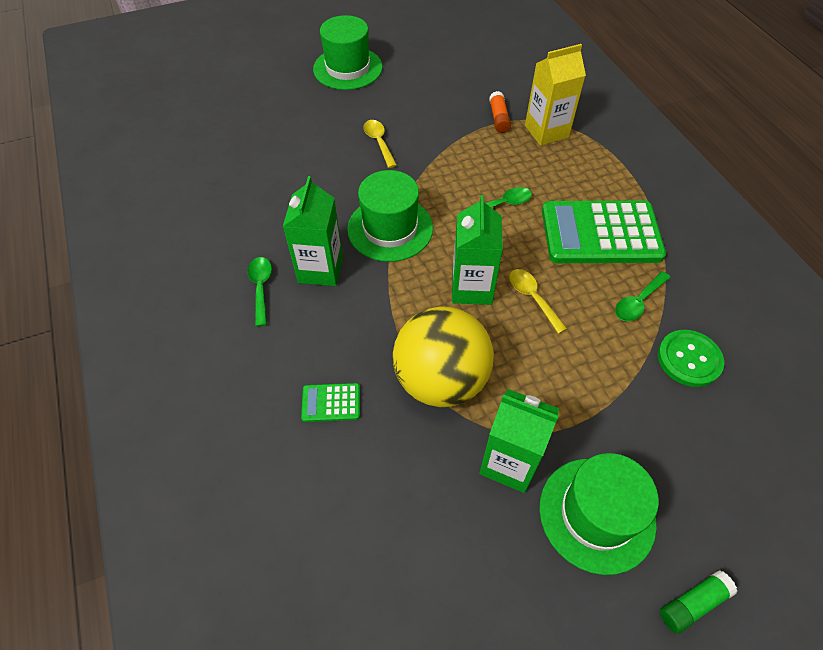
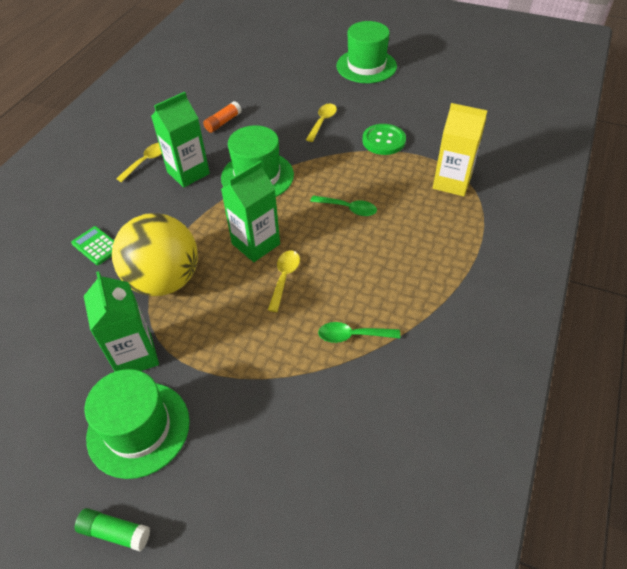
camera: 45 degrees right, 5 degrees down
green spoon [247,257,272,326] -> yellow spoon [116,143,162,182]
orange glue stick [489,91,511,133] -> orange glue stick moved to [203,101,242,133]
green calculator [542,200,666,263] -> none
green button [658,330,724,387] -> green button moved to [362,124,406,155]

